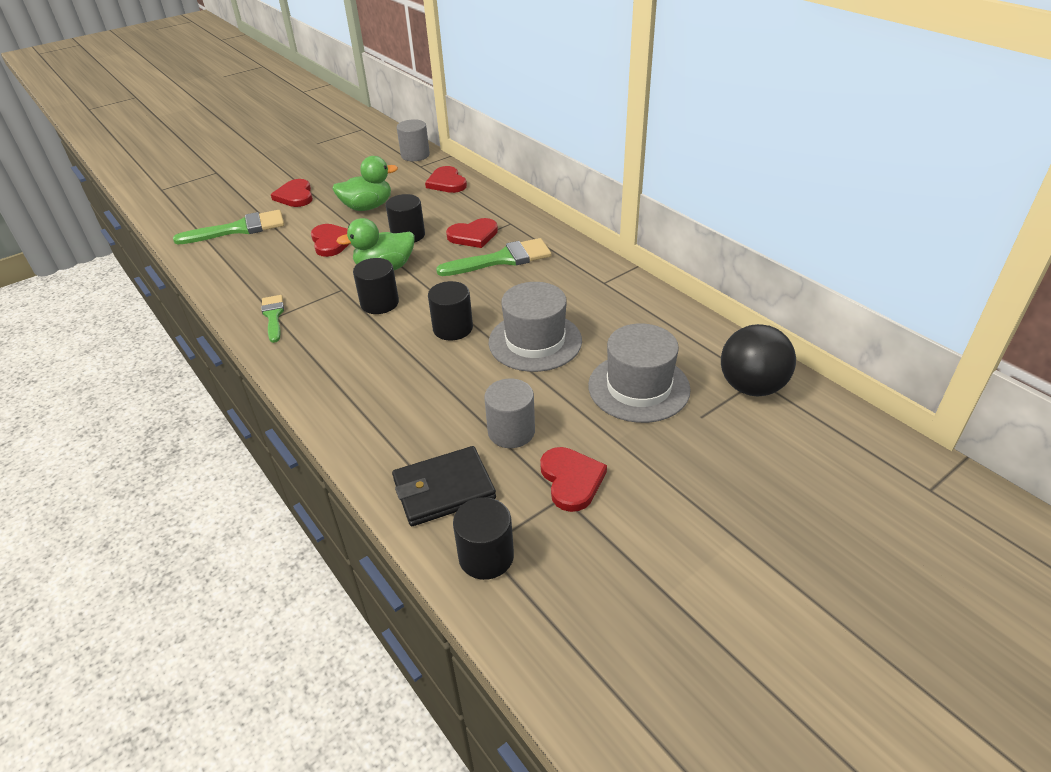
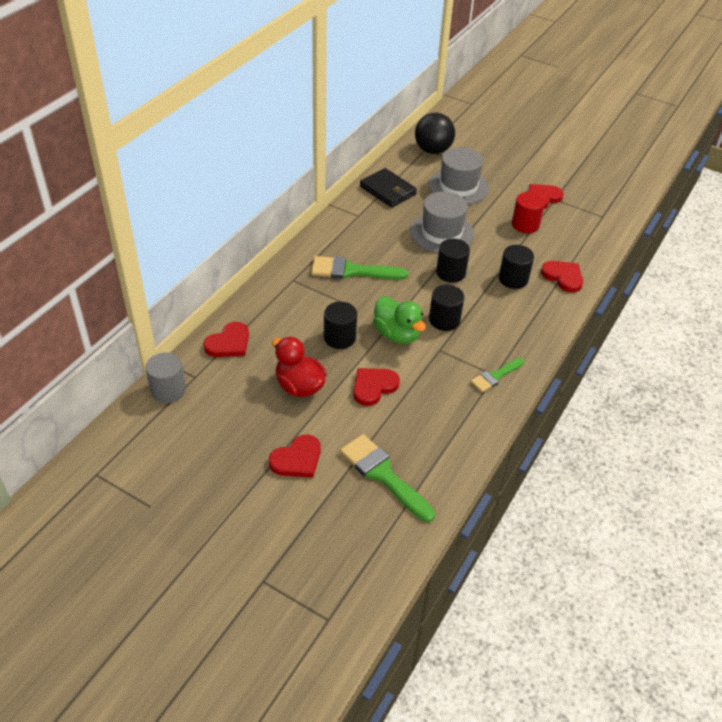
camera: 115 degrees left, 5 degrees up
green duck [332,156,398,211] -> red duck [272,336,327,397]
black wallet [392,446,496,526] -> black wallet moved to [360,168,417,207]
green brush [436,238,551,276] -> green brush turned 45 degrees counterclockwise [311,256,408,280]
red heart [446,218,498,248] -> red heart moved to [541,261,583,293]
black cylinder [453,497,514,580] -> black cylinder moved to [499,245,534,289]
grey cylinder [484,379,535,448] -> red cylinder [512,192,545,233]

